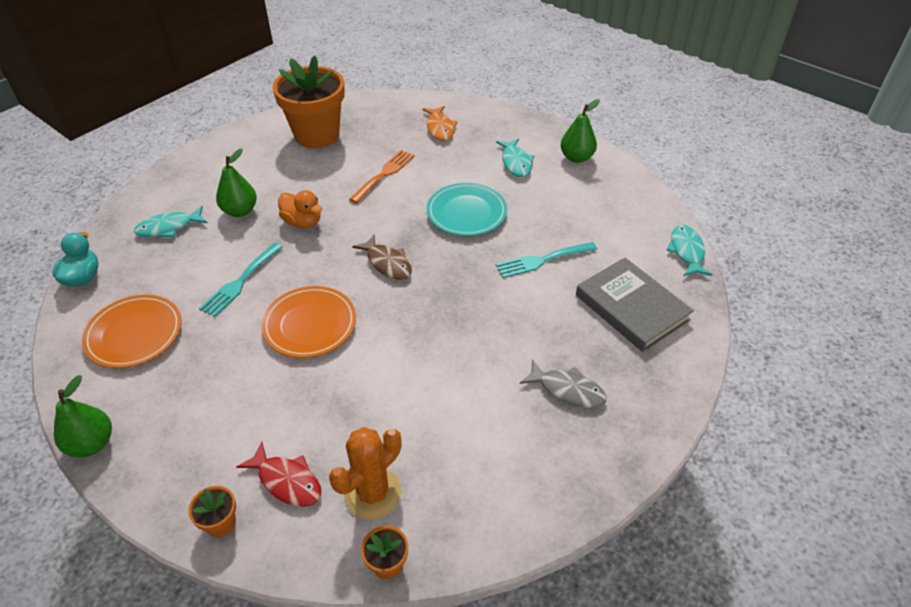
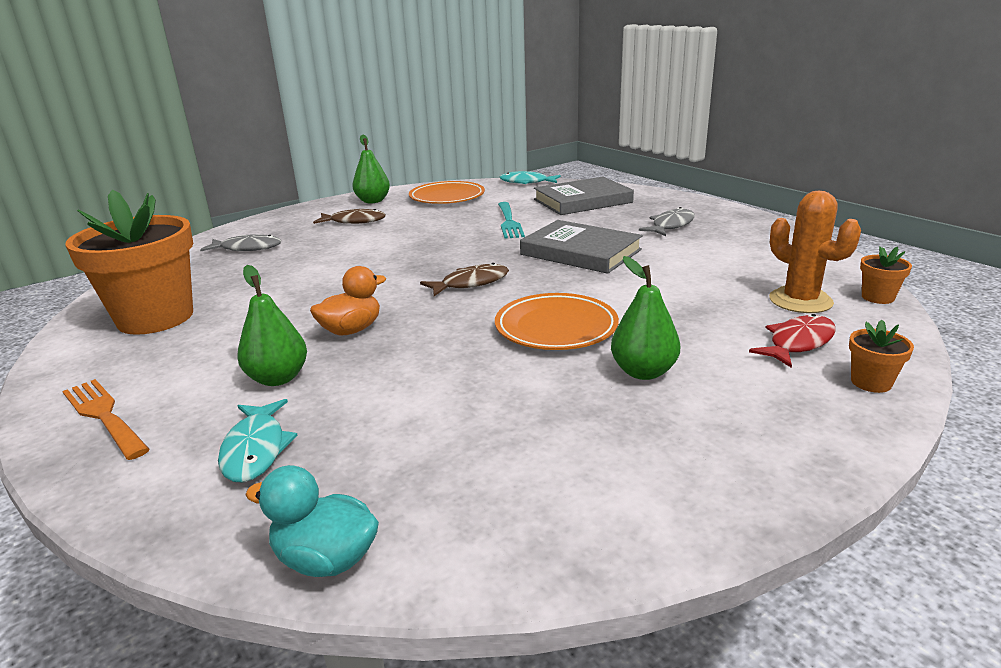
camera: 75 degrees left, 20 degrees down
green pear [54,375,112,457] -> green pear moved to [611,256,680,380]
orange plate [82,295,182,368] -> orange plate moved to [409,181,485,204]
turquoise fork [199,243,283,317] -> none
orange fork [349,150,414,203] -> orange fork moved to [62,379,150,460]
orange fish [423,106,458,141] -> grey fish [200,234,281,251]
turquoise plate [427,183,507,236] -> none
turquoise fish [496,138,534,177] -> brown fish [313,209,386,224]
none -> grey book [520,220,643,274]

